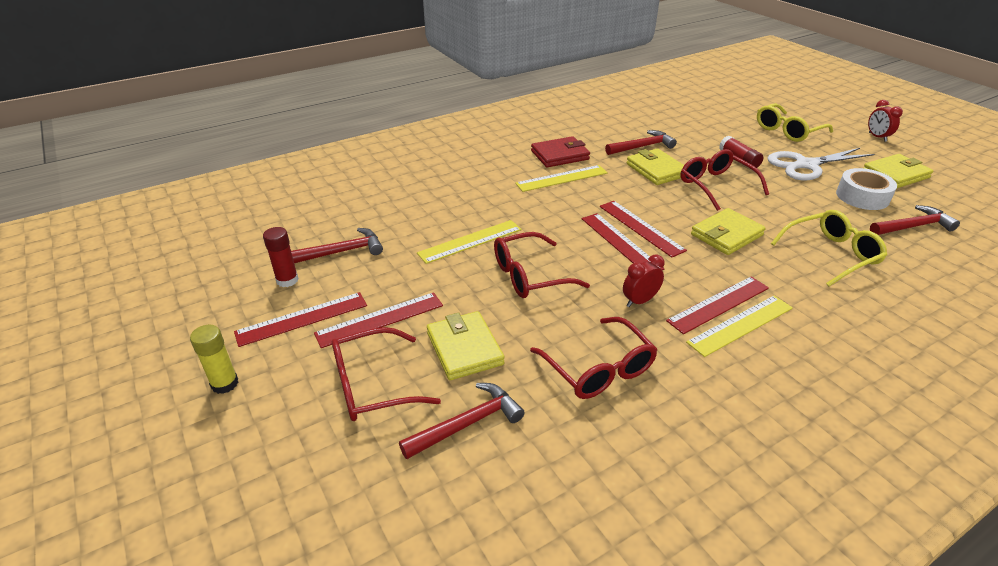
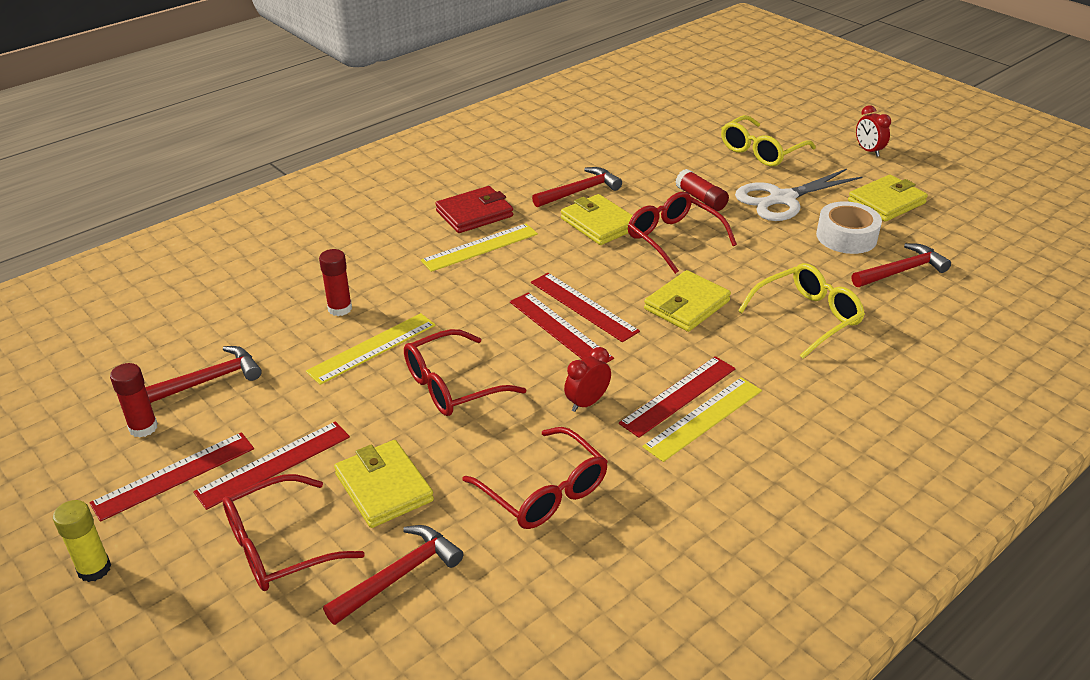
camera: 10 degrees left, 0 degrees up
none -> red glue stick [319,249,352,316]

